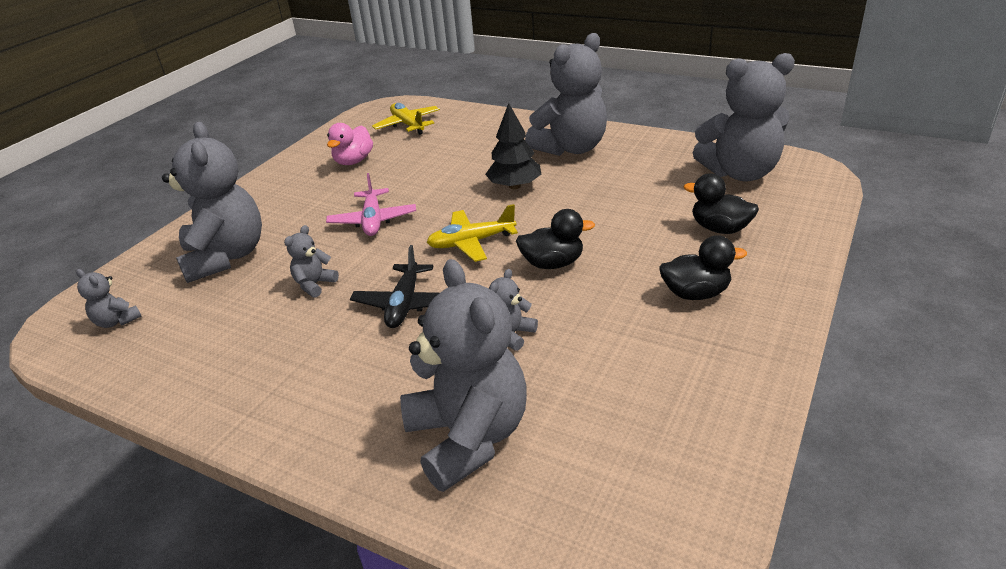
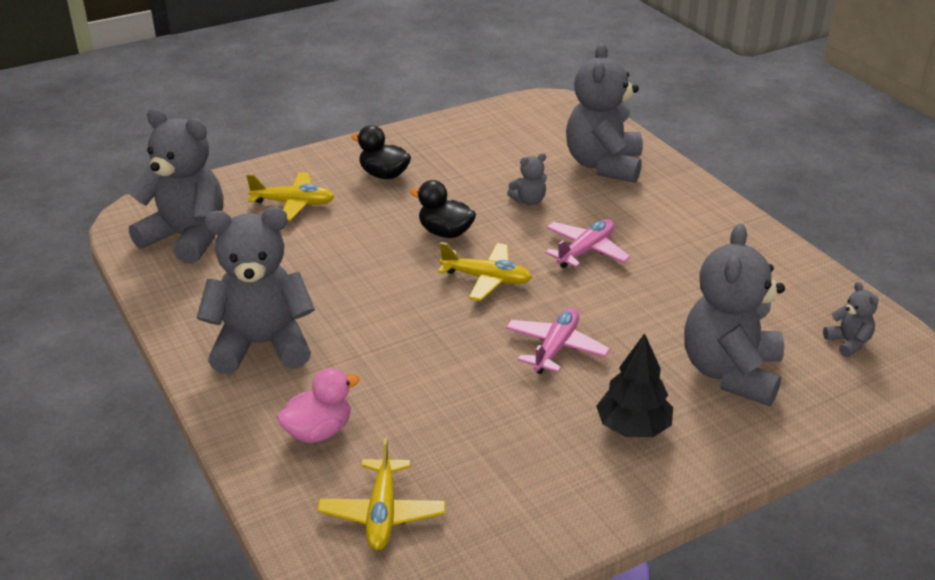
camera: 150 degrees left, 0 degrees up
grey teddy bear [284,225,339,298] -> none
pink duck [327,123,373,165] -> pink duck moved to [277,368,360,443]
black plane [350,245,439,328] -> pink plane [545,219,631,268]
black tree [485,103,541,189] -> black tree moved to [596,333,673,437]
black duck [684,173,759,234] -> yellow plane [246,172,334,221]

